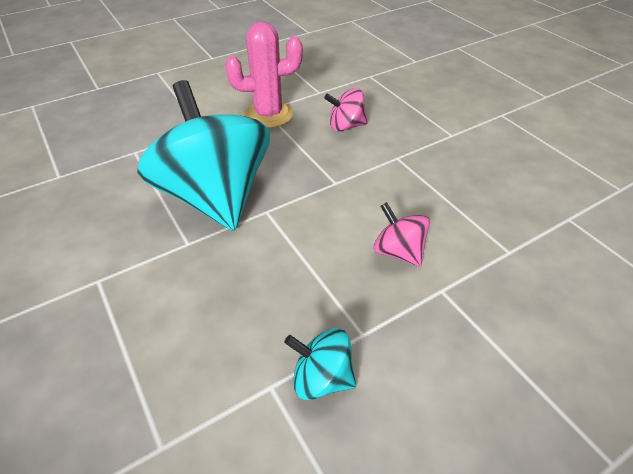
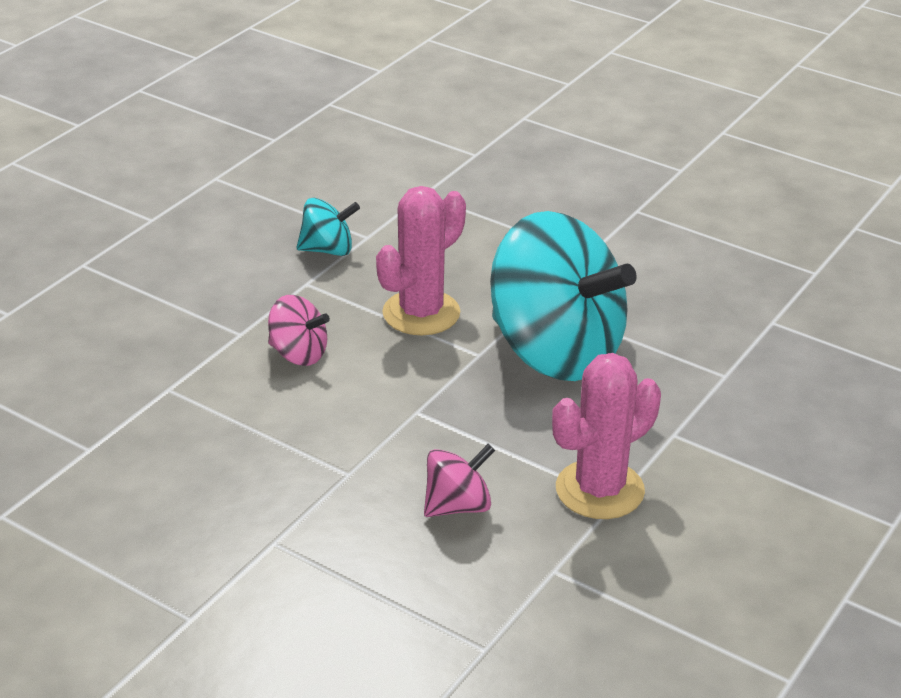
camera: 155 degrees right, 10 degrees down
none -> pink cactus [376,186,466,335]

